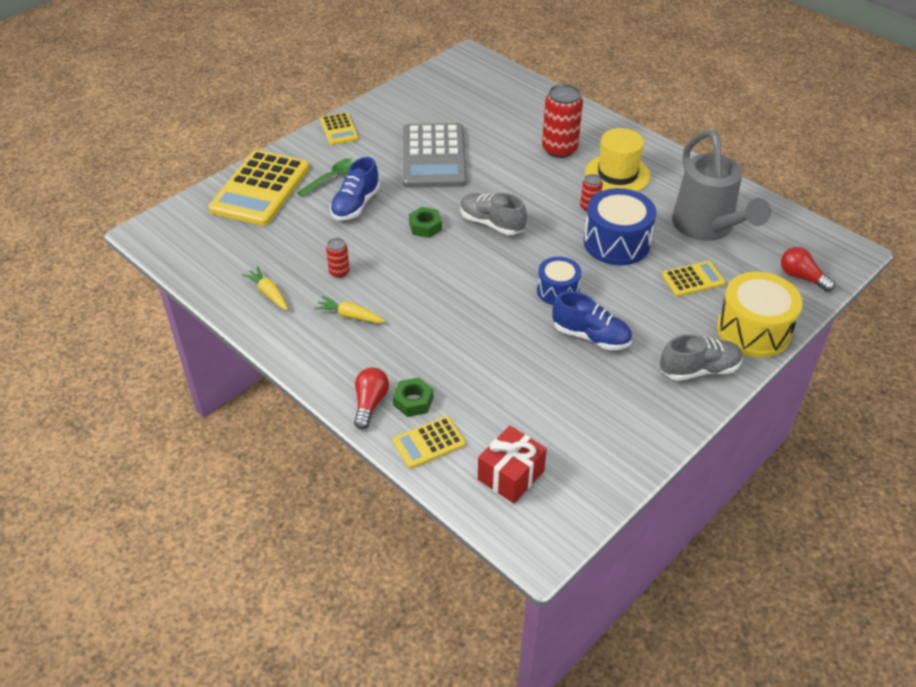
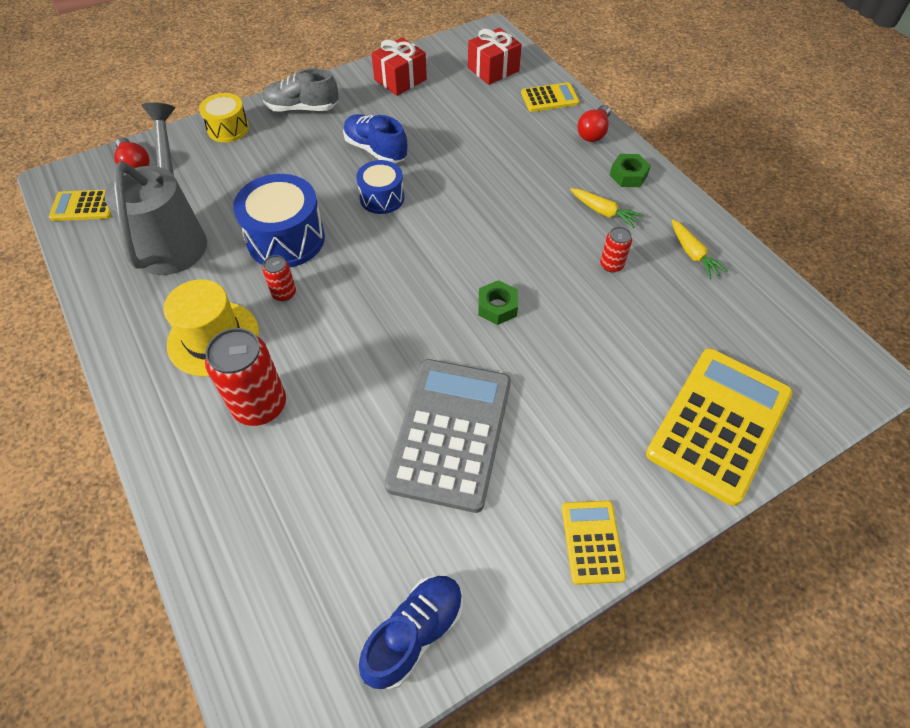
camera: 165 degrees left, 10 degrees up
green spoon [297,159,356,197] -> none
blue shoe [330,157,380,220] -> blue shoe moved to [359,576,463,690]
green nut [393,377,433,417] -> green nut moved to [609,154,651,187]
grey shoe [460,193,527,235] -> none
yellow calculator [662,261,726,297] -> yellow calculator moved to [49,190,112,221]
yellow drum [717,272,803,357] -> yellow drum [199,93,249,142], size x0.60
none -> red gift [371,37,427,96]

